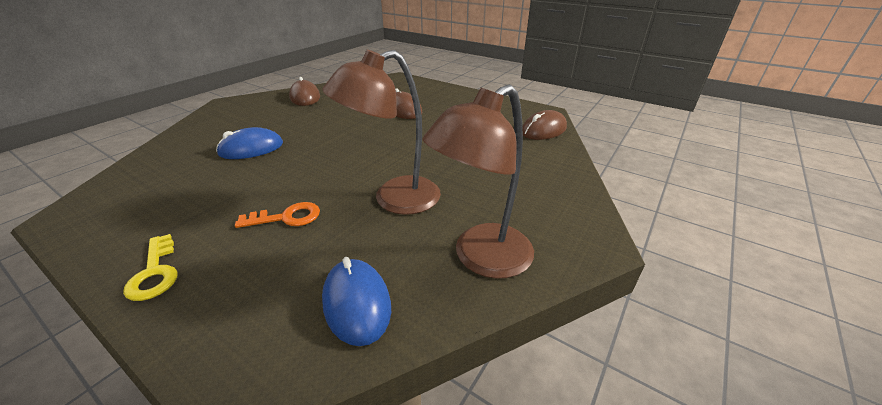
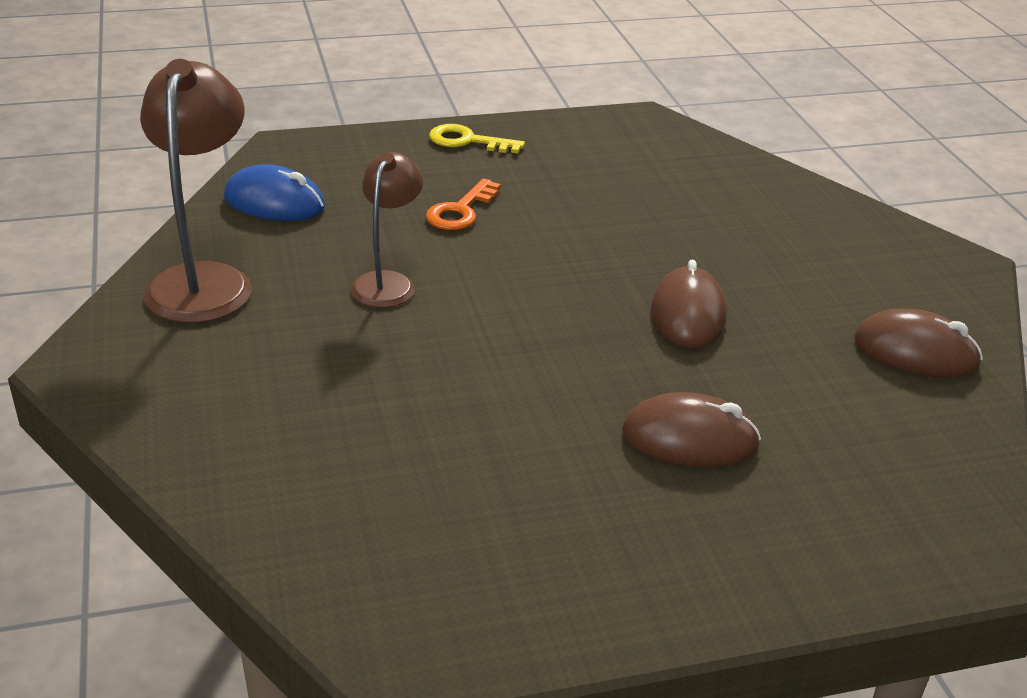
camera: 130 degrees right, 0 degrees up
blue mouse [216,127,283,159] -> none
brown lamp [322,50,441,215] -> brown lamp [350,152,423,308], size x0.62
brown mouse [523,110,567,140] -> brown mouse moved to [651,260,727,348]

